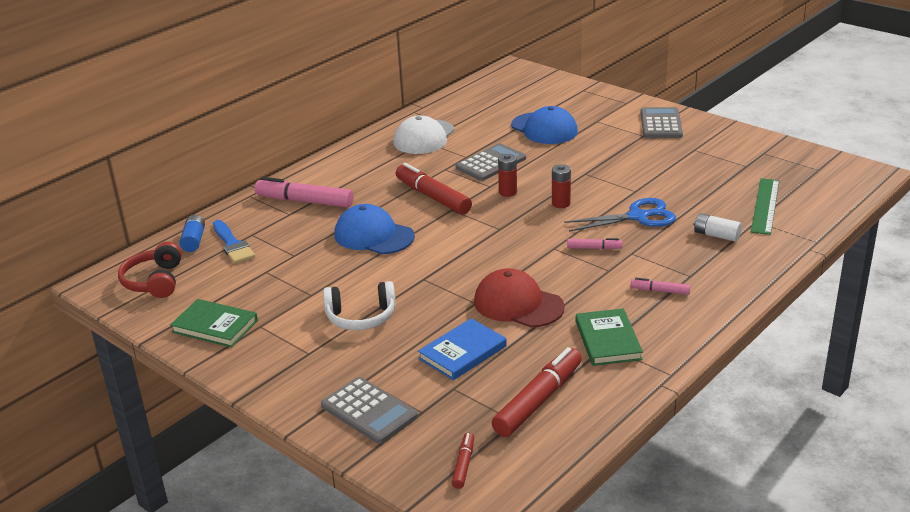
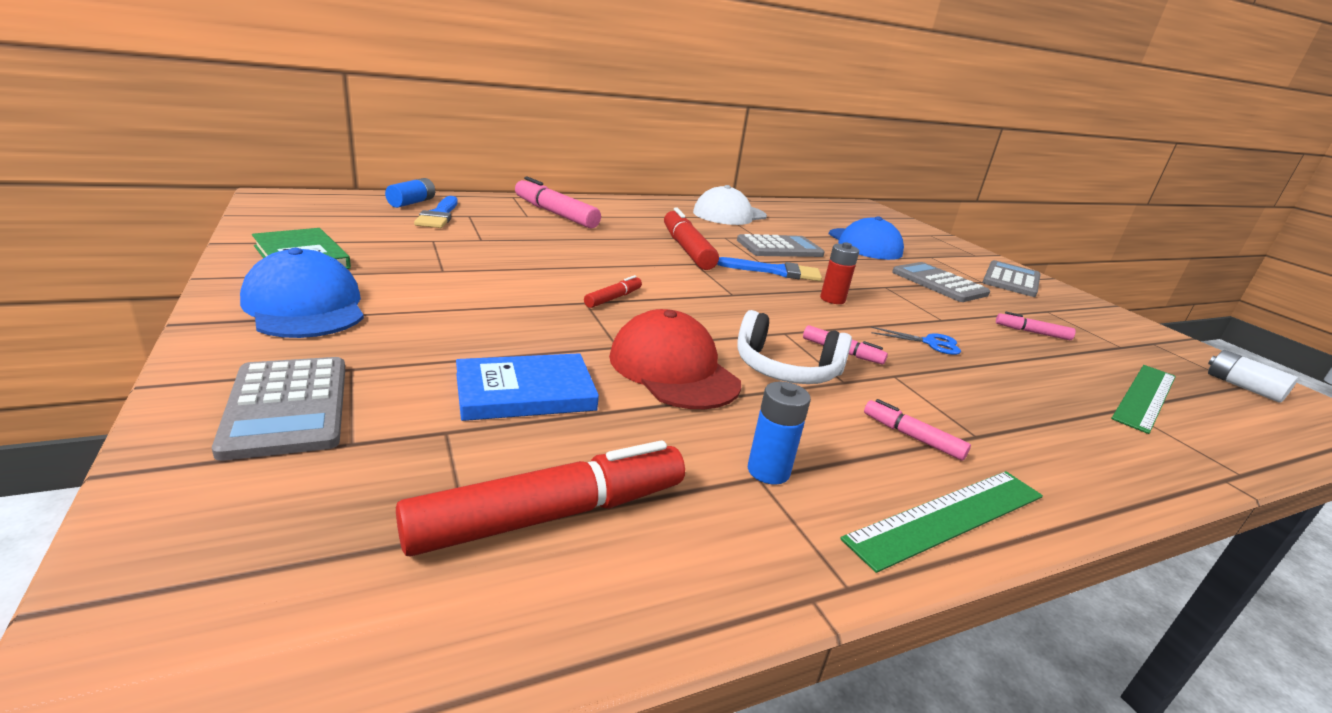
camera: 20 degrees right, 5 degrees down
red headphones [118,242,182,298] -> none
white headphones [323,281,396,330] -> white headphones moved to [737,310,852,384]
blue cap [335,204,415,254] -> blue cap moved to [240,248,364,338]
red marker [452,433,474,489] -> red marker moved to [584,275,642,308]
red battery [498,154,517,197] -> blue brush [717,257,822,281]
blue scissors [564,198,676,232] -> blue scissors [871,327,961,355], size x0.54
green book [576,308,643,366] -> blue battery [748,381,811,485]
white battery [694,213,742,242] -> white battery moved to [1208,350,1298,403]
none -> green ruler [840,471,1043,573]
none -> grey calculator [892,262,990,302]
none -> pink marker [996,312,1076,340]

